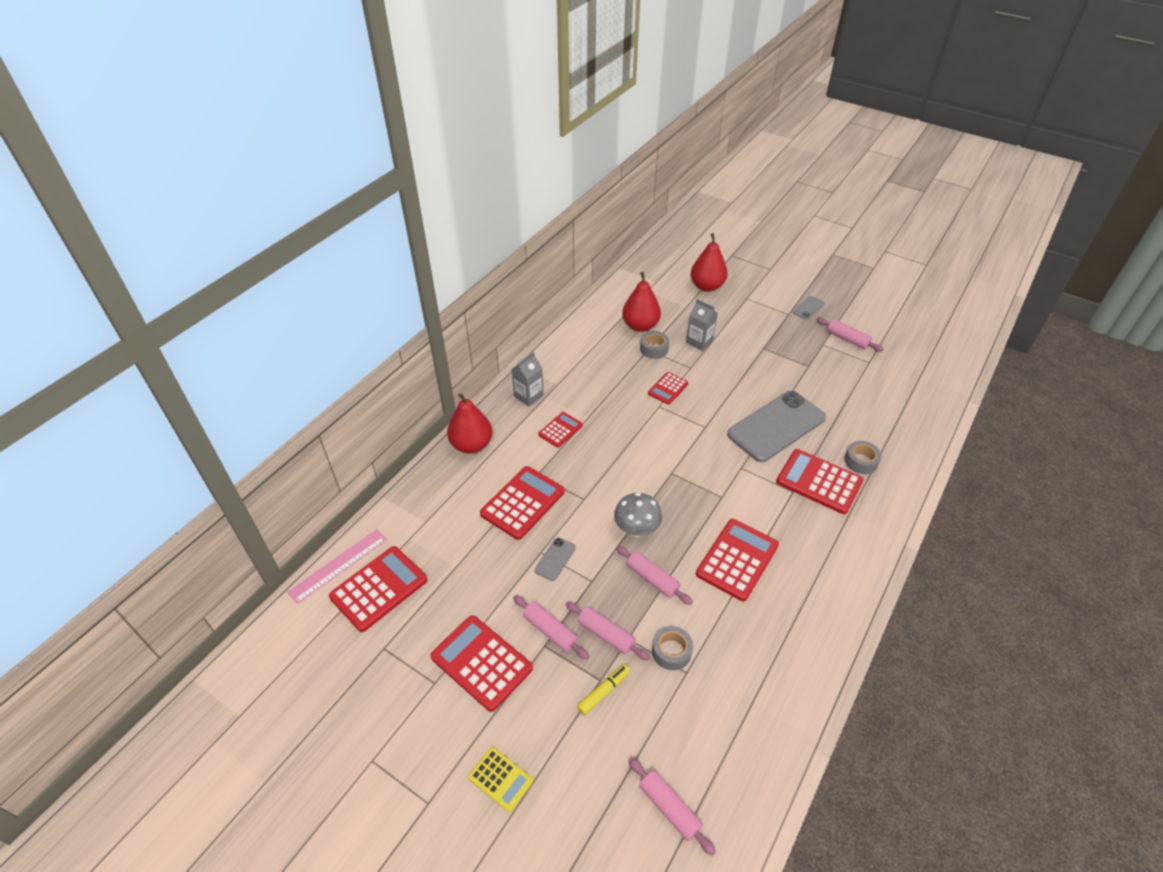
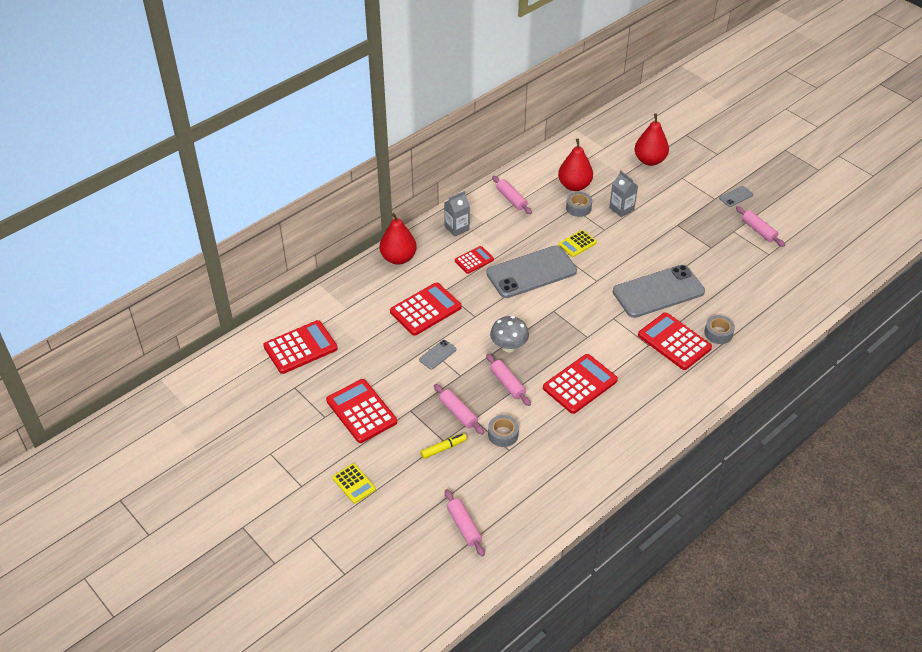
camera: 15 degrees right, 0 degrees up
pink ruler [287,529,387,604] -> none
pink rolling pin [513,595,589,659] -> pink rolling pin moved to [492,176,532,214]
red calculator [648,372,688,405] -> yellow calculator [558,230,597,257]
none -> grey phone [486,245,577,298]

